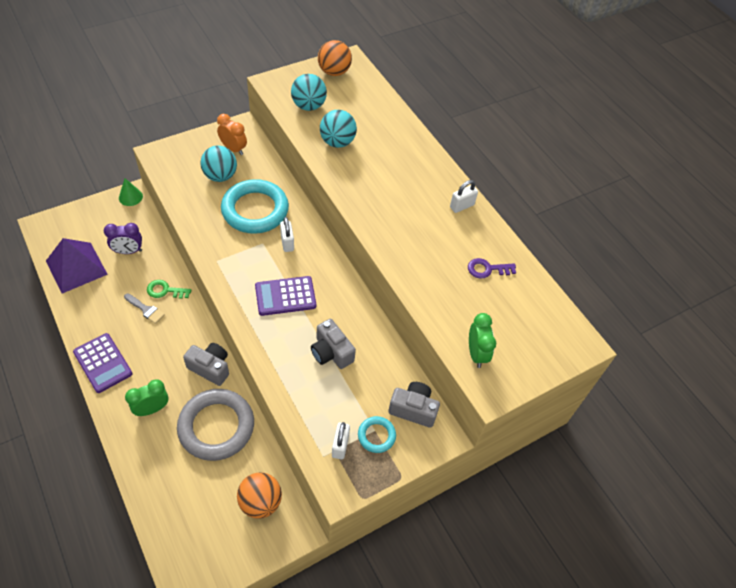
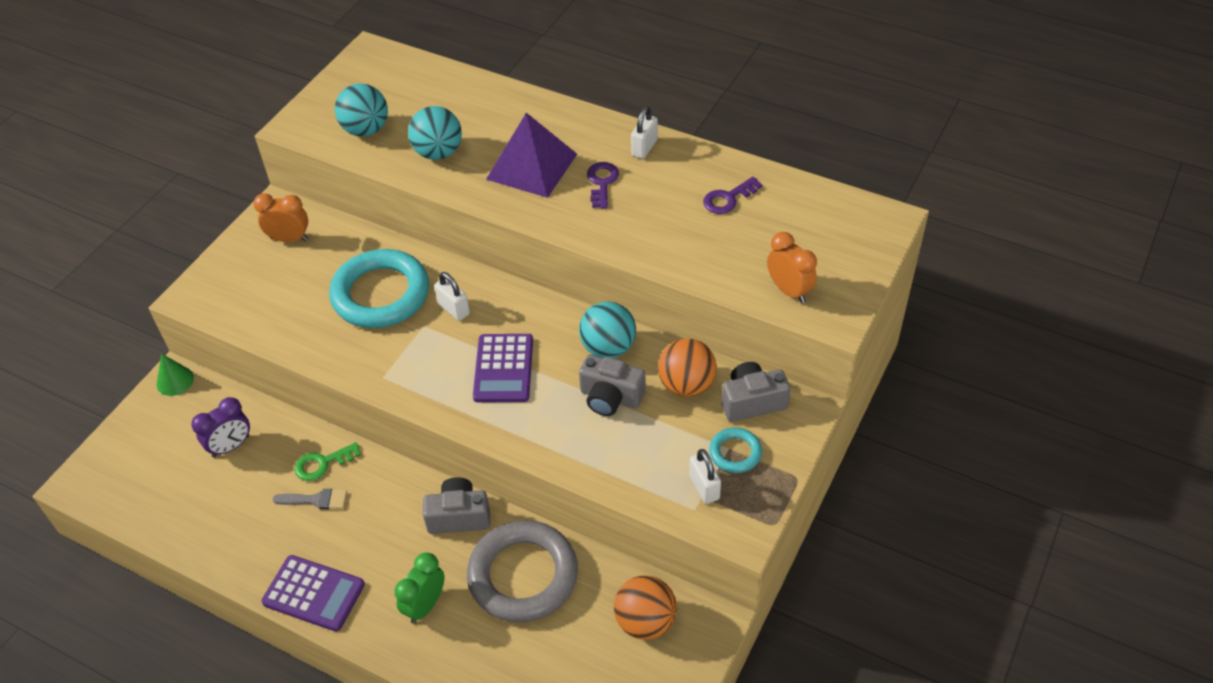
camera: 25 degrees left, 5 degrees down
purple pyramid [46,238,108,294] -> purple pyramid moved to [486,113,577,198]
turquoise ball [200,146,237,182] -> turquoise ball moved to [579,301,636,358]
purple calculator [255,276,316,316] -> purple calculator turned 45 degrees counterclockwise [473,334,533,402]
orange ball [318,40,352,76] -> orange ball moved to [658,338,717,397]
green clock [469,313,496,368] -> orange clock [767,232,817,303]
none -> purple key [587,162,619,208]

